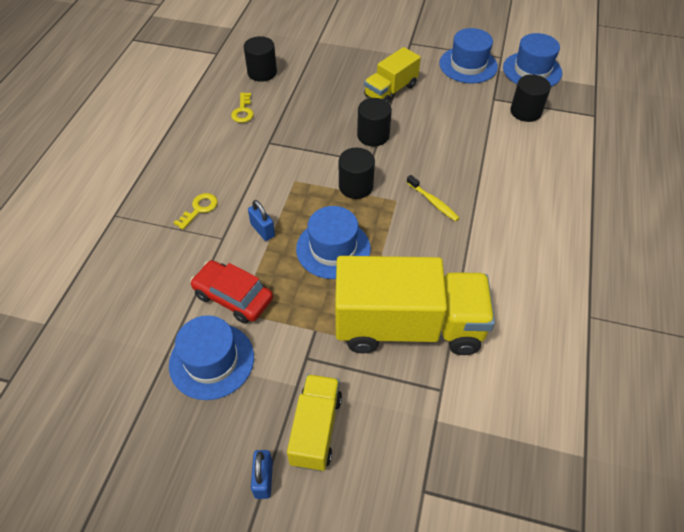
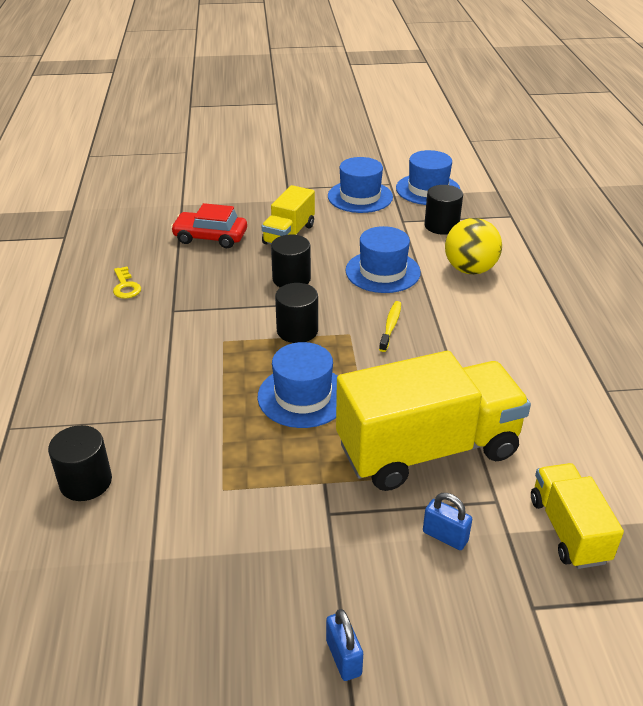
camera: 20 degrees left, 15 degrees down
blue hat [169,315,254,400] -> blue hat moved to [345,226,421,293]
yellow key [174,193,218,230] -> none
red car [190,260,273,324] -> red car moved to [171,203,247,248]
black cylinder [244,36,277,82] -> black cylinder moved to [48,425,112,501]
blue padlock [248,200,275,241] -> blue padlock moved to [423,493,472,550]
yellow truck [287,374,342,471] -> yellow truck moved to [531,463,624,569]
yellow toothbrush [406,175,460,222] -> yellow toothbrush turned 105 degrees counterclockwise [379,301,401,352]
none -> yellow ball [445,218,502,274]

